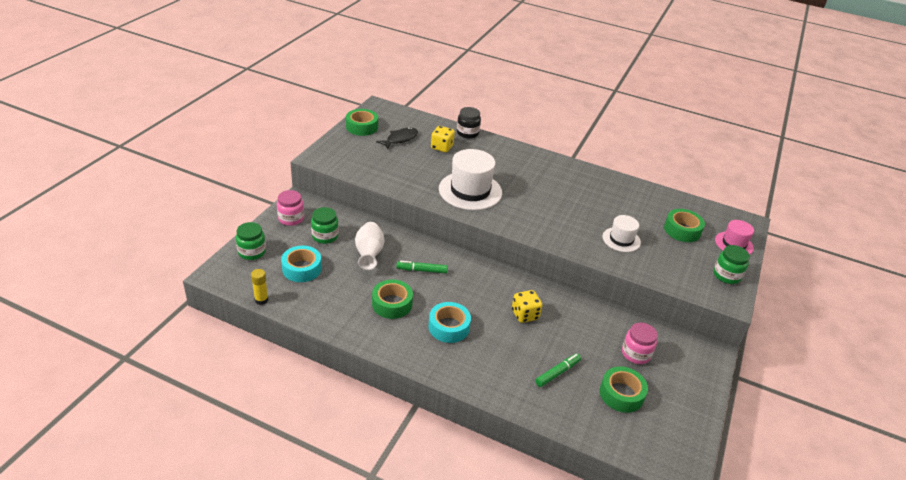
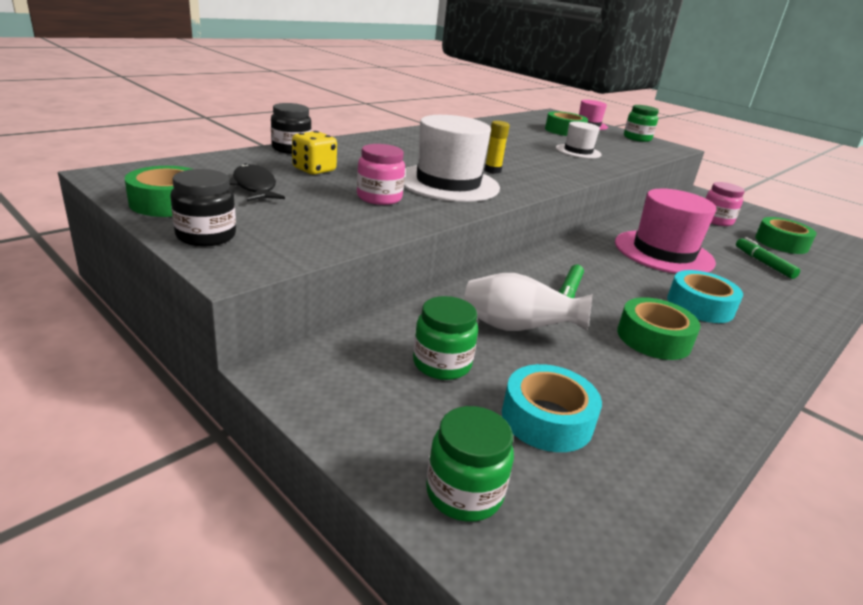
camera: 70 degrees left, 10 degrees down
yellow glue stick [251,269,268,305] -> yellow glue stick moved to [484,121,510,174]
pink jar [277,190,304,226] -> pink jar moved to [357,144,405,205]
yellow dice [512,290,543,323] -> pink hat [615,188,717,274]
none -> black jar [170,169,236,246]

